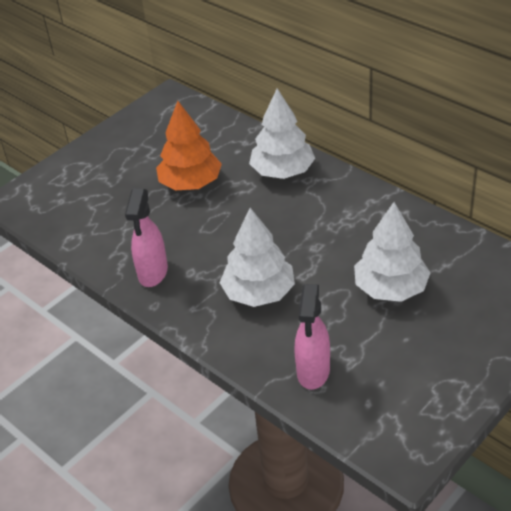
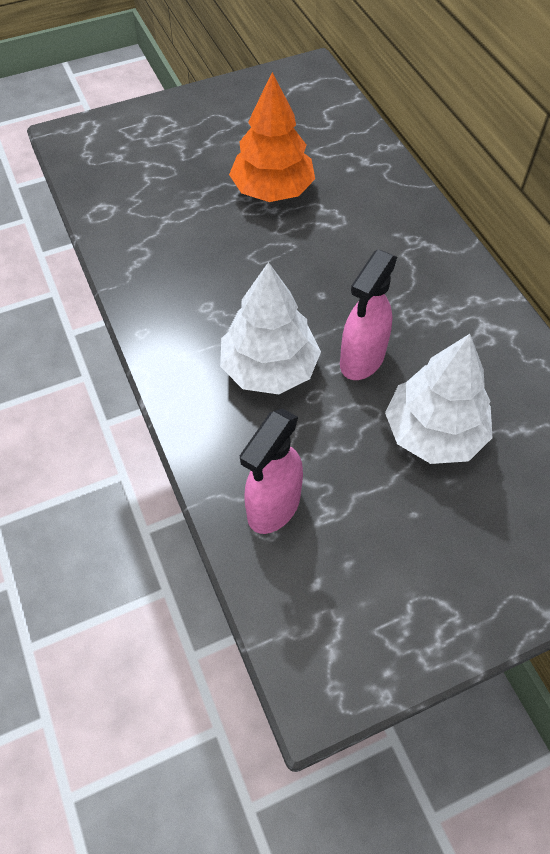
camera: 20 degrees right, 15 degrees up
pink spray bottle [125,189,168,287] -> pink spray bottle moved to [340,250,397,380]
white tree [249,89,315,179] -> none

